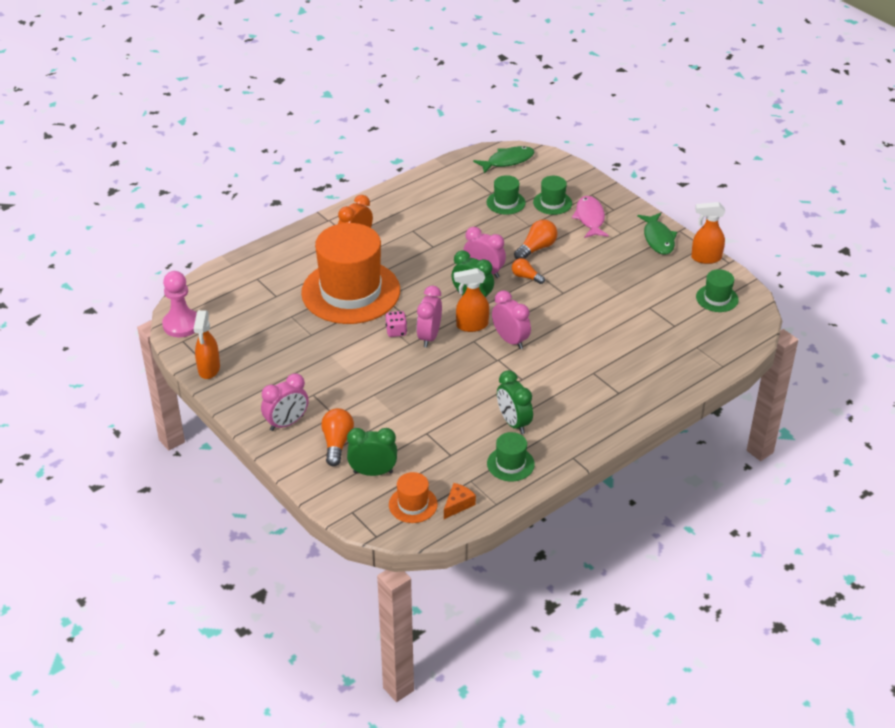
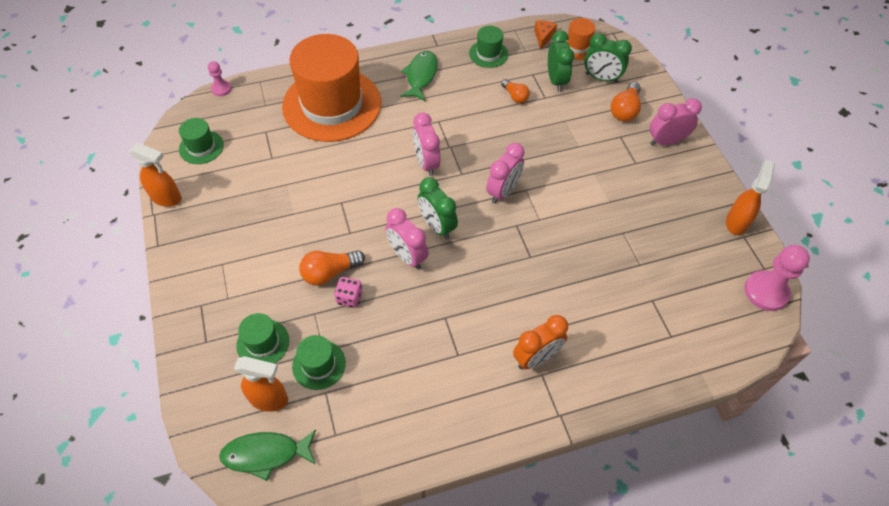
camera: 160 degrees left, 15 degrees up
orange hat [301,223,400,324] -> orange hat moved to [282,34,381,142]
pink dice [386,311,407,337] -> pink dice moved to [334,277,362,308]
orange cheese [444,483,476,519] -> orange cheese turned 135 degrees clockwise [534,20,557,50]
orange spray bottle [454,268,489,332] -> orange spray bottle moved to [234,356,288,412]
green clock [497,370,533,434] -> green clock moved to [548,30,574,92]
orange light bulb [512,258,545,284] -> orange light bulb moved to [501,79,530,103]
pink fish [572,196,609,238] -> none
green fish [637,213,677,255] -> green fish moved to [400,51,438,101]
none -> pink pawn [208,61,231,96]

